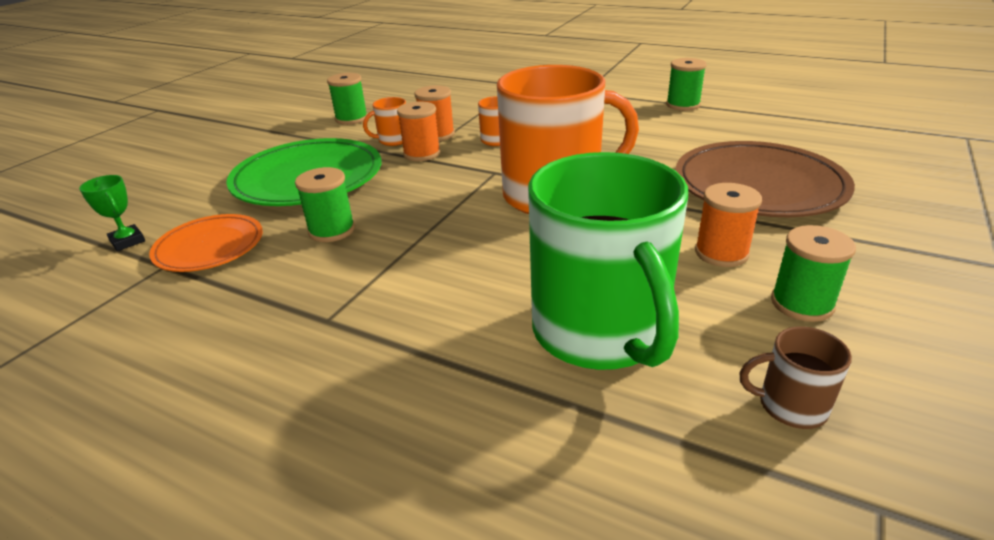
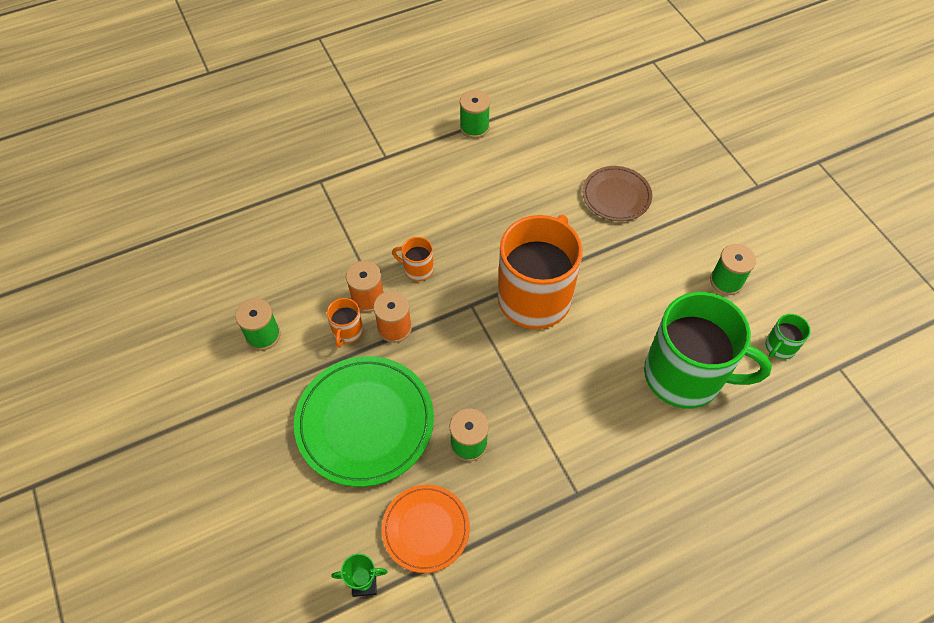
camera: 55 degrees left, 25 degrees up
brown plate [675,141,855,217] -> brown plate [582,166,652,221], size x0.59
orange spool [695,183,762,267] -> none
brown mug [740,326,852,429] -> green mug [765,314,811,359]

